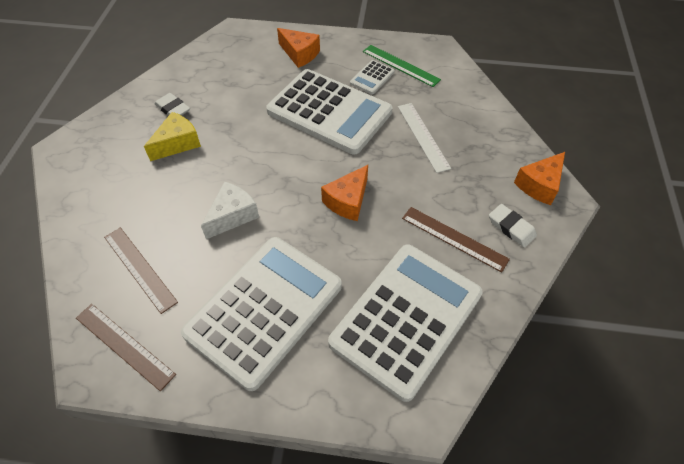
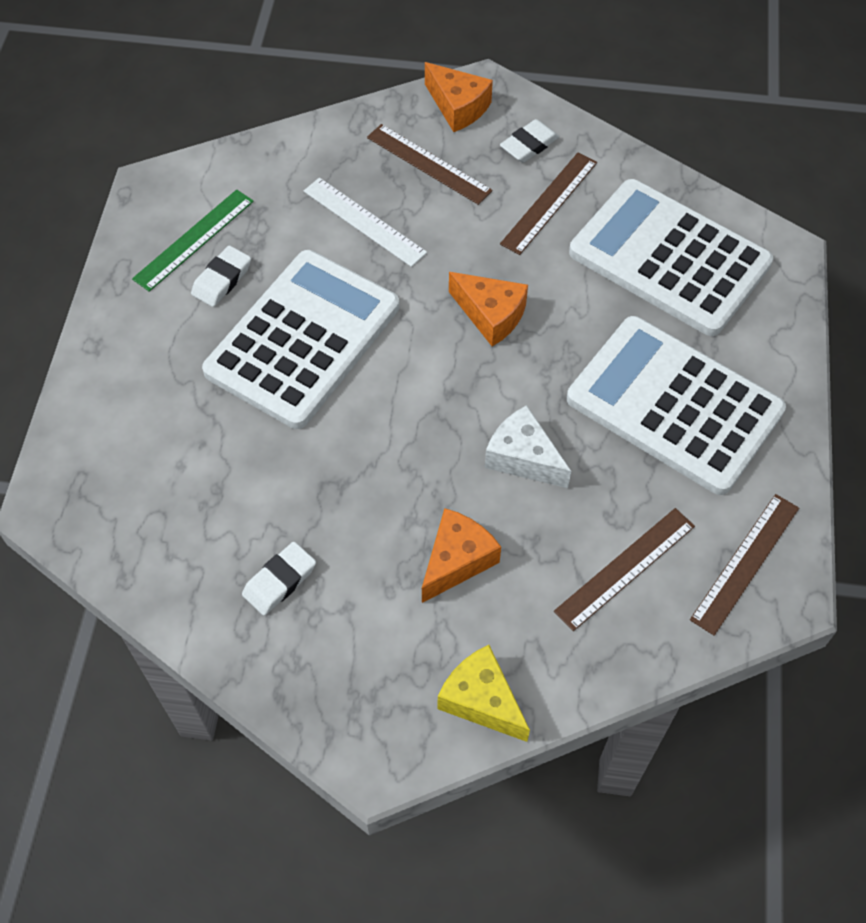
camera: 90 degrees left, 5 degrees up
yellow cheese [144,112,201,161] -> yellow cheese moved to [438,645,530,742]
orange cheese [277,28,320,68] -> orange cheese moved to [422,508,501,603]
white calculator [350,60,395,94] -> white eraser [191,246,251,307]
white ruler [398,103,451,173] -> white ruler turned 60 degrees clockwise [304,178,427,267]
none -> brown ruler [367,124,493,205]

